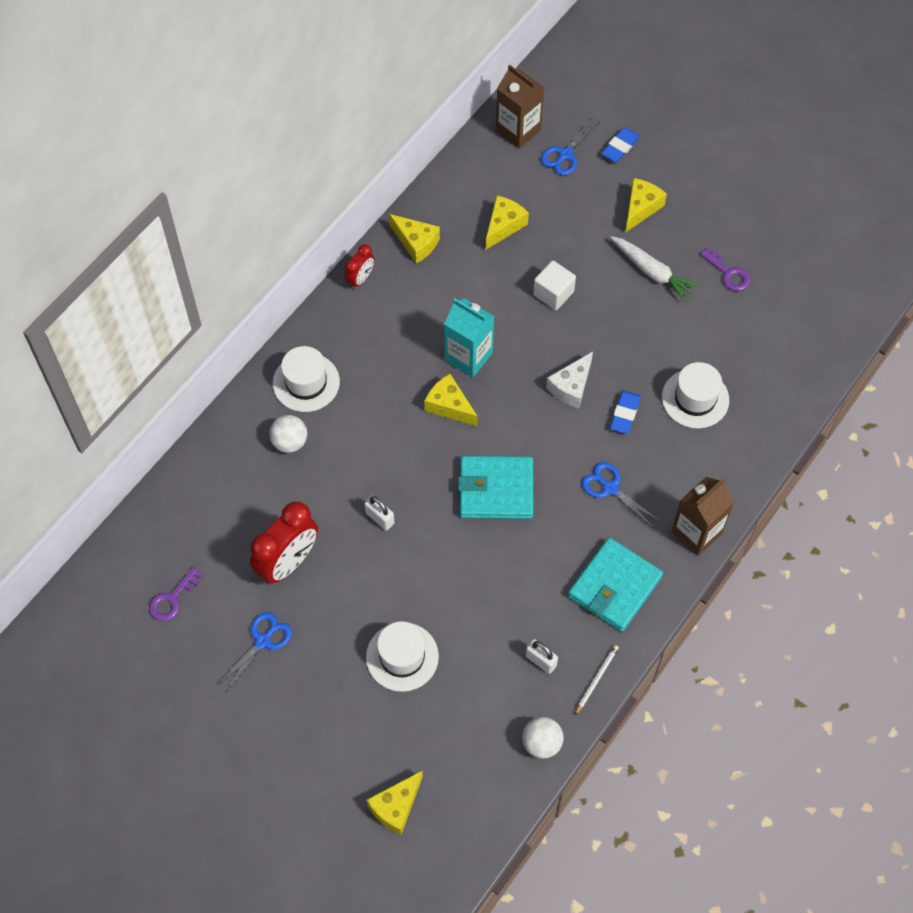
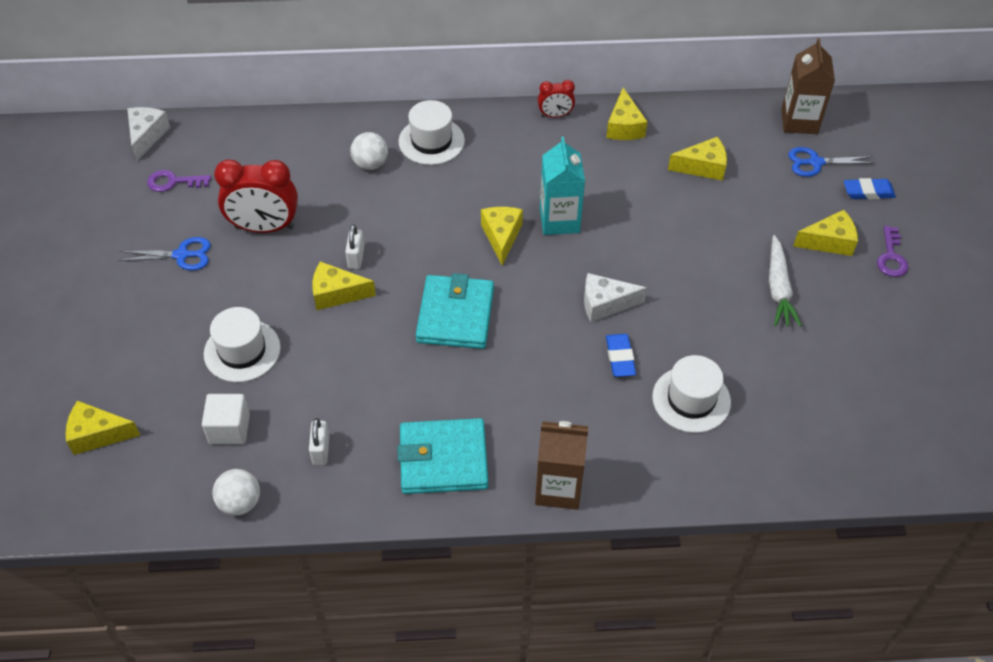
camera: 50 degrees right, 10 degrees down
turquoise wallet [458,456,533,519] -> turquoise wallet turned 45 degrees clockwise [416,273,494,349]
white cube [533,260,576,310] -> white cube moved to [202,394,250,444]
white pencil [575,645,619,715] -> none
blue scissors [582,462,660,527] -> none
blue eraser [610,390,641,434] -> blue eraser turned 75 degrees counterclockwise [606,334,636,377]
purple key [700,247,751,291] -> purple key moved to [877,226,908,277]
none -> white cheese [127,107,170,161]
none -> yellow cheese [312,261,376,310]

